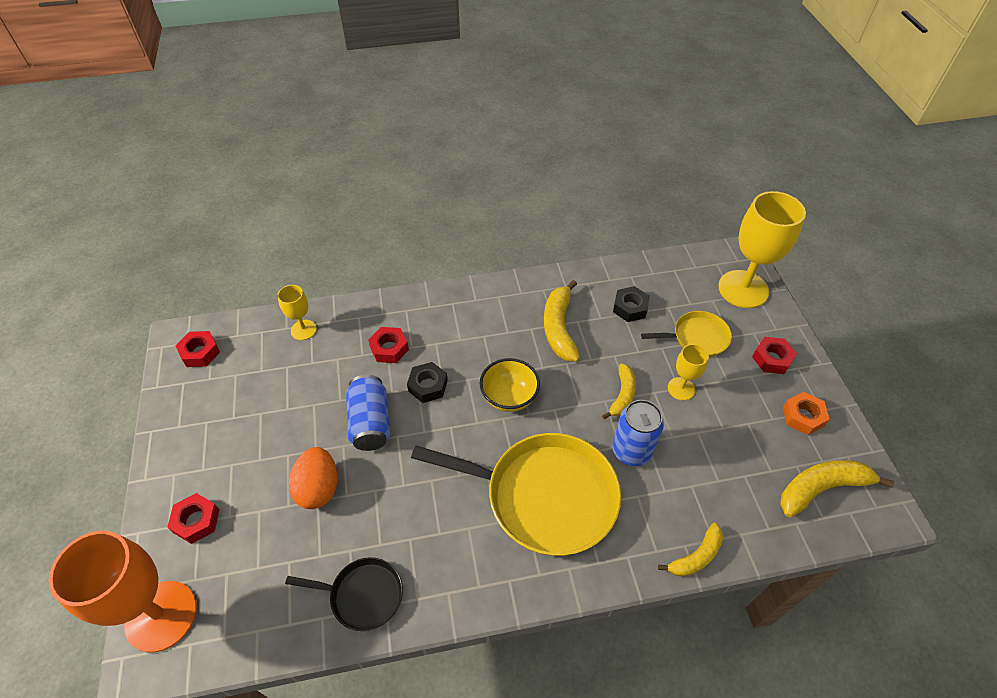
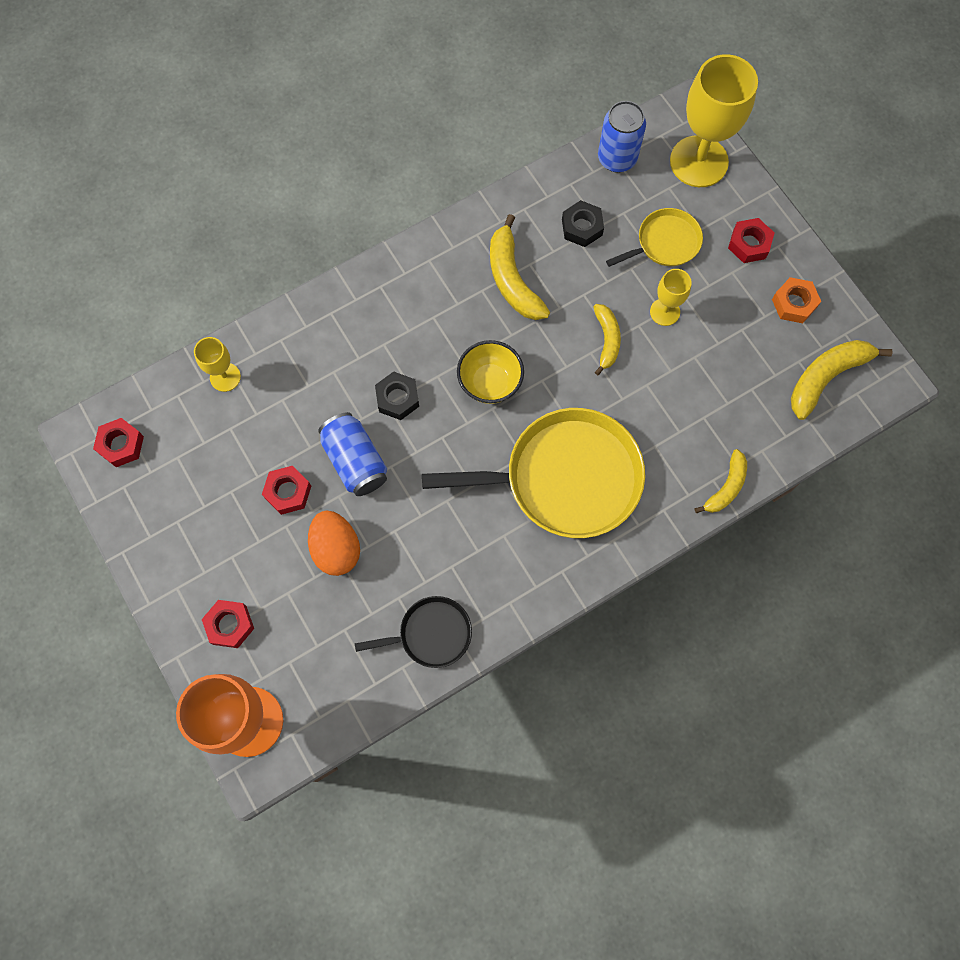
camera: 20 degrees left, 20 degrees up
red nut [368,327,409,363] -> red nut moved to [262,466,311,515]
blue can [612,400,664,466] -> blue can moved to [598,101,646,172]

